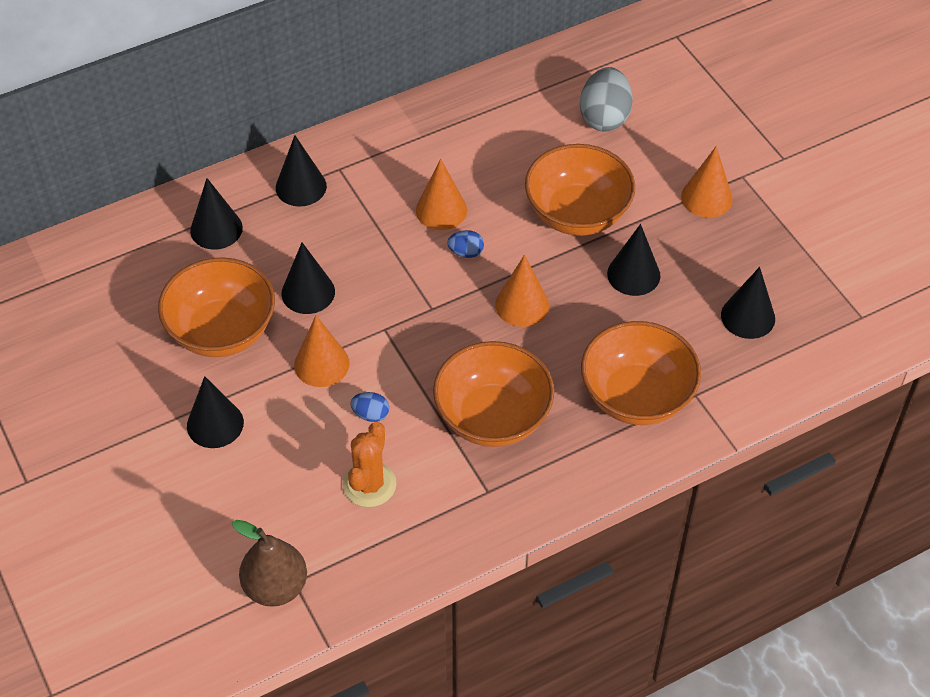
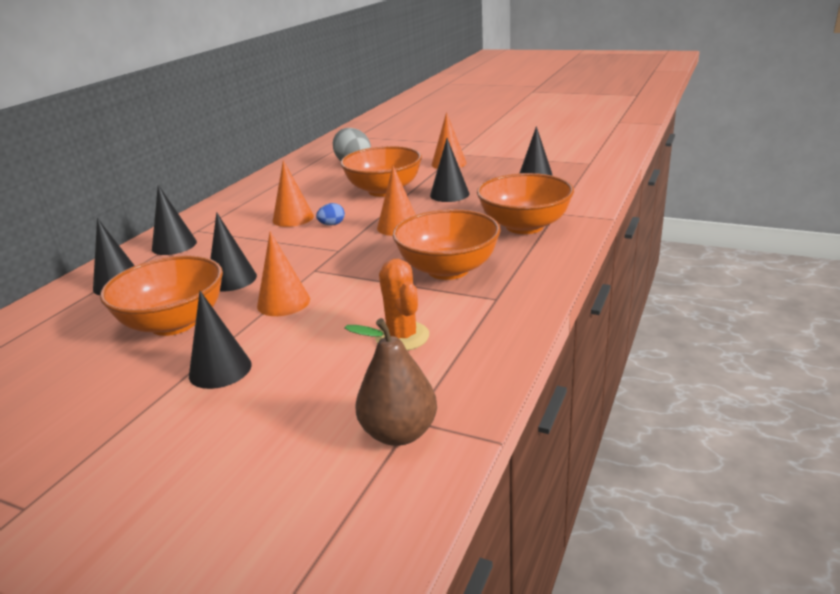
camera: 35 degrees left, 25 degrees down
blue egg [350,392,389,422] -> none

